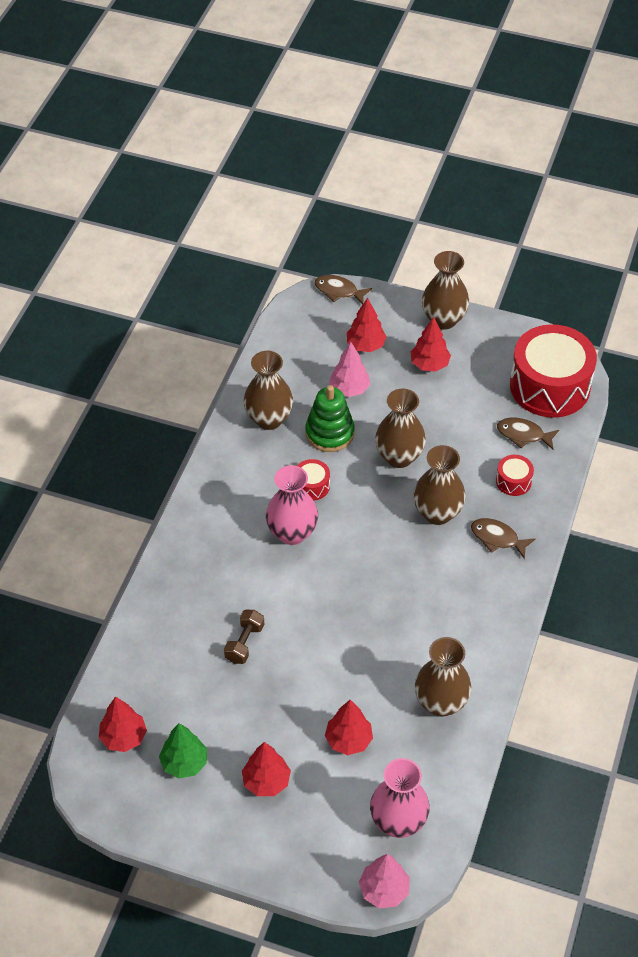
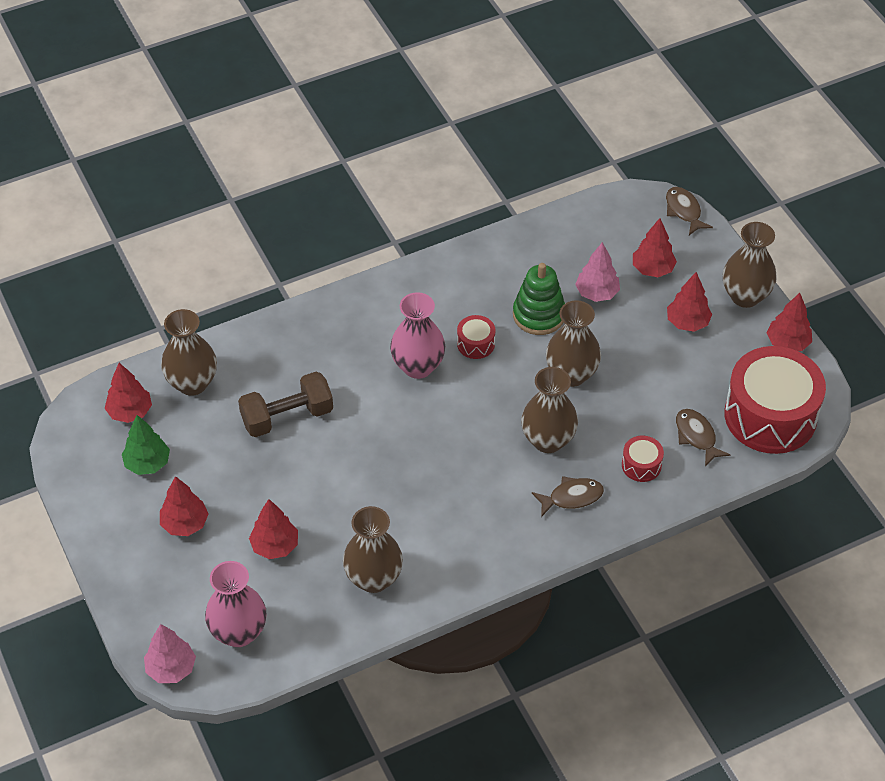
camera: 45 degrees right, 0 degrees up
brown dumbbell [224,610,264,664] -> brown dumbbell [238,372,333,437], size x1.62
brown vase [243,351,293,430] -> brown vase moved to [161,309,217,396]
brown fish [471,518,535,559] -> brown fish turned 90 degrees clockwise [532,476,604,517]
none -> red tree [767,293,812,351]

